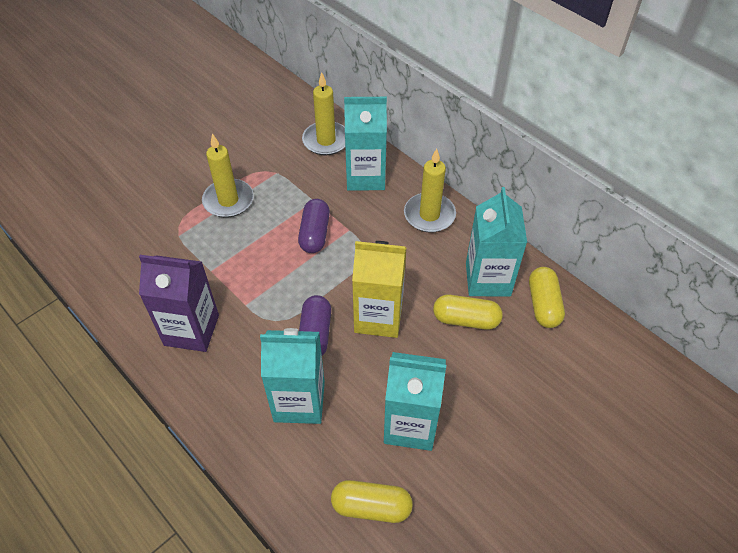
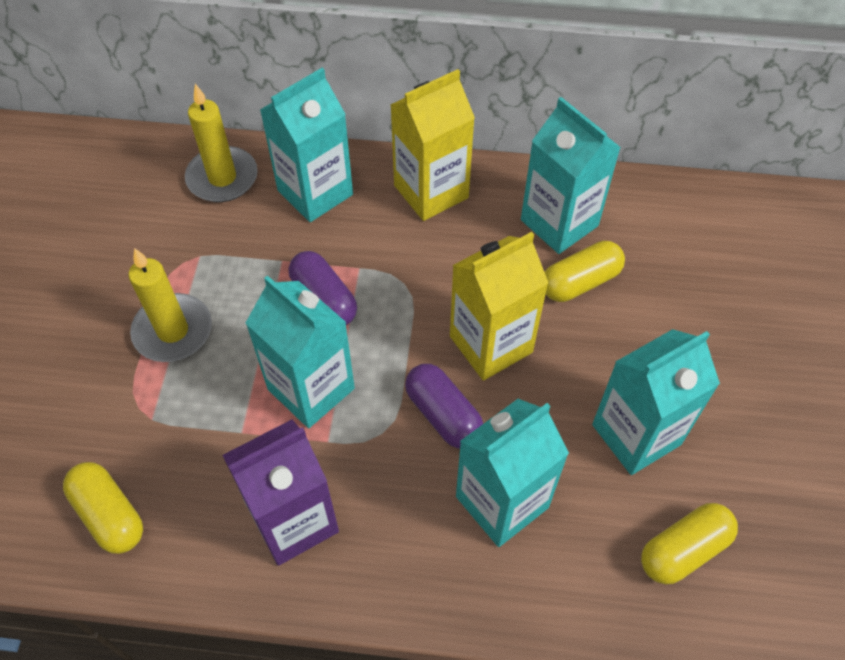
camera: 40 degrees left, 5 degrees up
yellow candle [404,149,456,233] -> yellow carton [390,69,475,221]
yellow capsule [529,267,565,328] -> yellow capsule moved to [63,462,143,554]
none -> turquoise carton [246,275,355,428]

